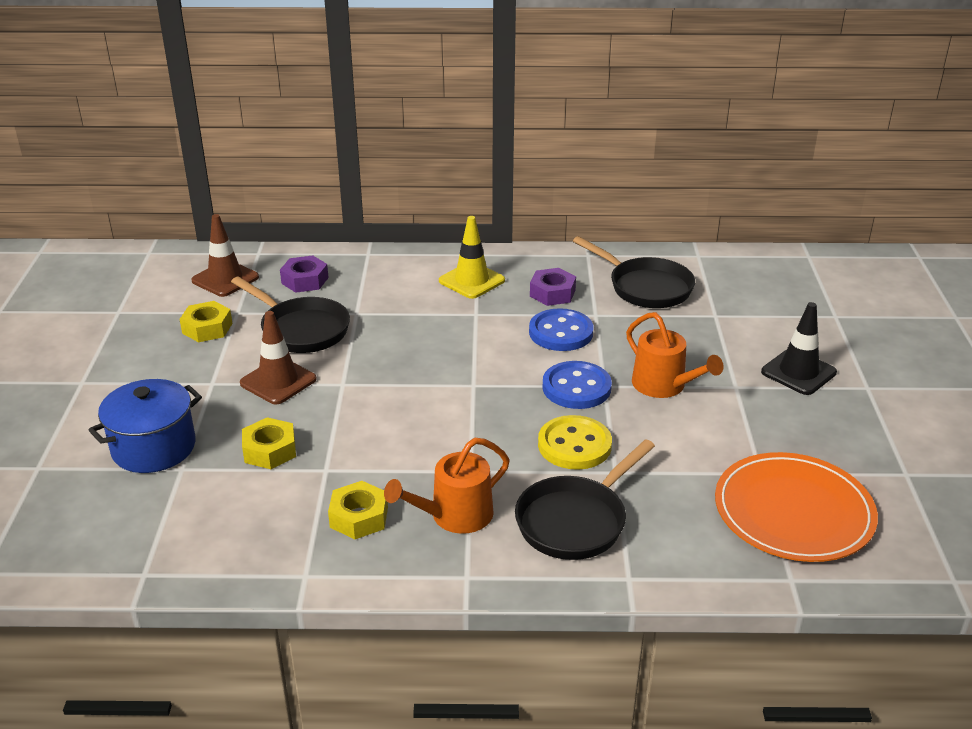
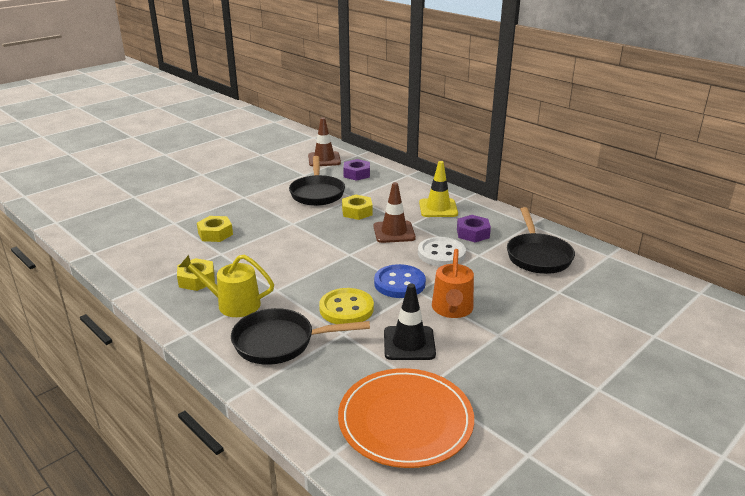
camera: 45 degrees right, 5 degrees down
blue pot [88,379,202,473] -> none
yellow nut [180,301,233,342] -> yellow nut moved to [342,195,373,220]
brown traffic cone [240,311,317,404] -> brown traffic cone moved to [373,182,416,243]
orange watering can [384,438,510,534] -> yellow watering can [179,255,274,317]
blue button [529,308,594,351] -> white button [418,237,466,266]
black traffic cone [761,302,837,395] -> black traffic cone moved to [384,284,436,360]

